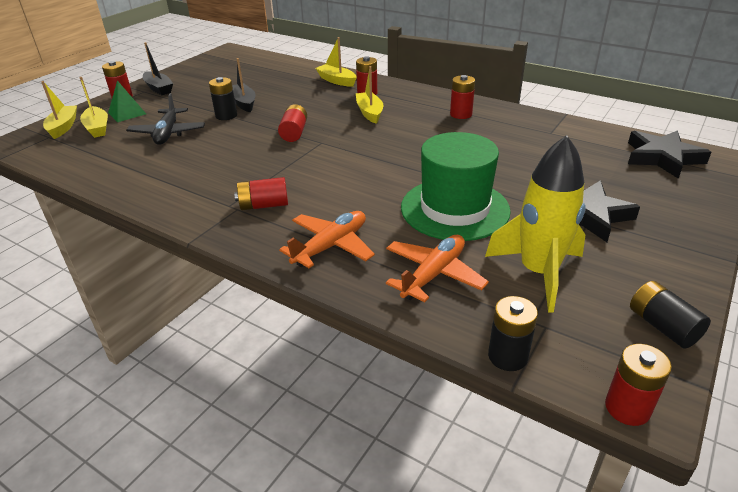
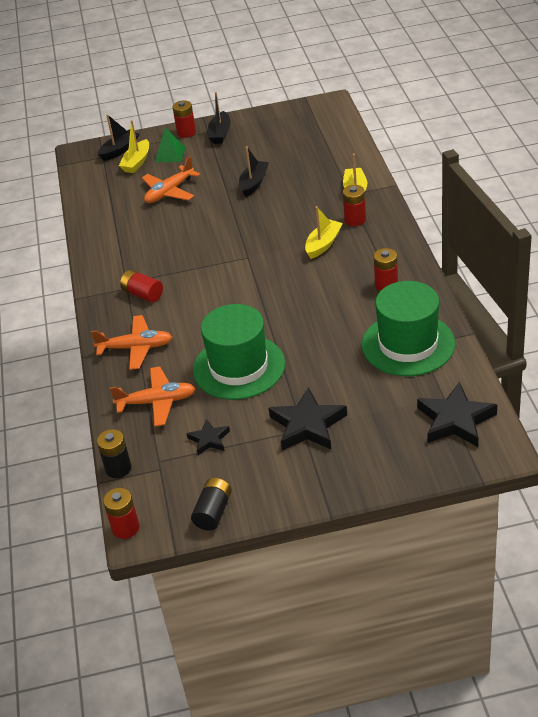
camera: 50 degrees right, 5 degrees up
yellow boat [41,81,77,139] -> black boat [98,114,139,161]
black plane [126,93,205,145] -> orange plane [142,156,200,203]
black battery [209,77,237,120] -> none
red battery [278,104,307,142] -> none
yellow rocket [485,135,585,313] -> black star [187,419,230,455]
none -> green hat [362,281,455,376]

